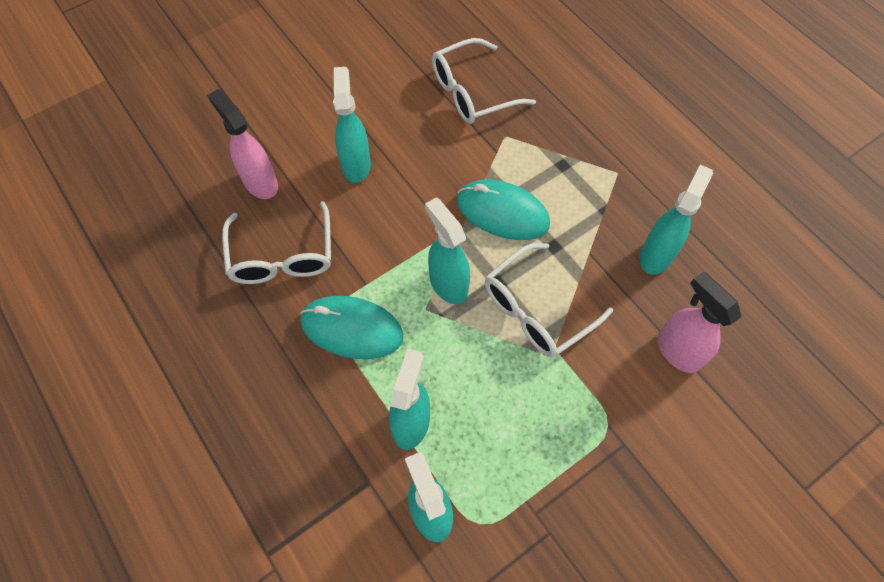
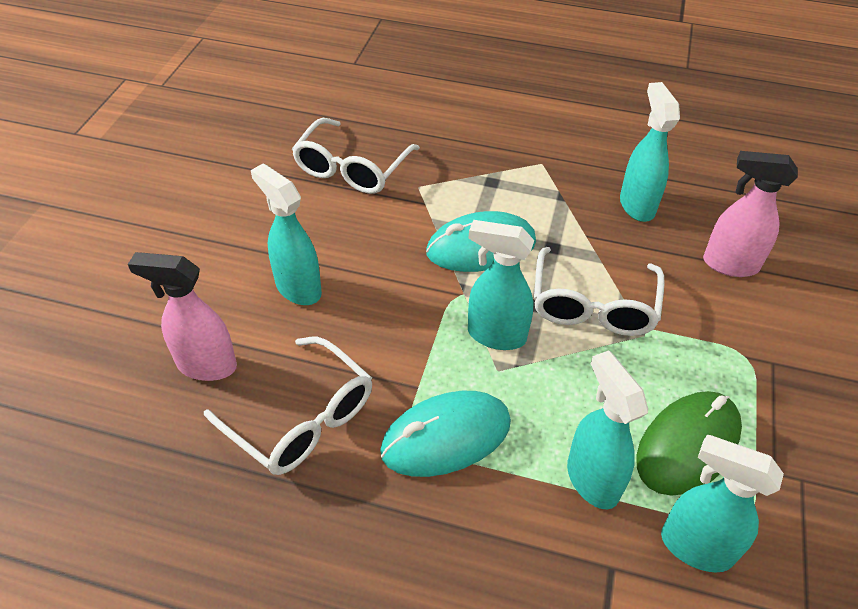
camera: 40 degrees left, 15 degrees down
none -> green mouse [636,391,742,496]

